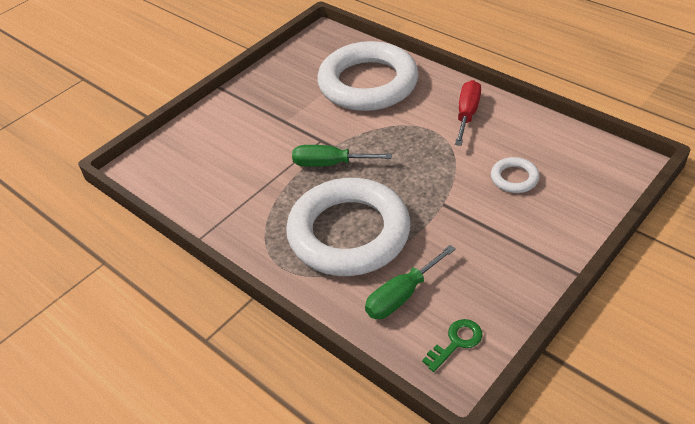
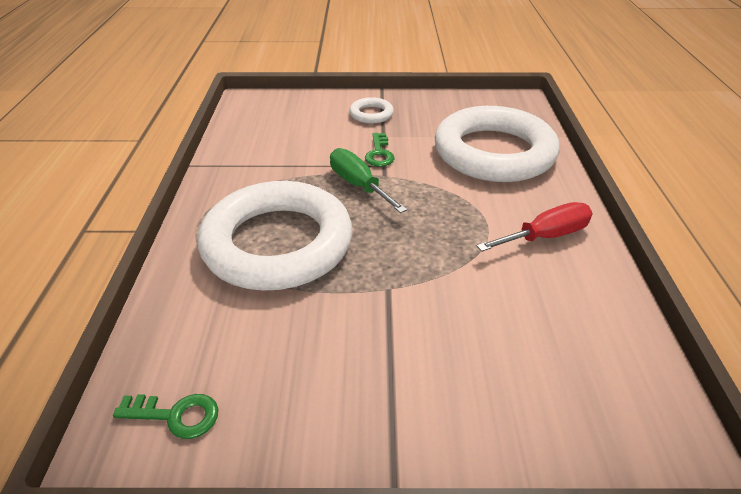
camera: 45 degrees right, 5 degrees down
green screwdriver [365,245,456,319] -> none
white ring [491,157,539,193] -> white ring moved to [349,97,394,124]
none -> green key [365,133,395,167]

